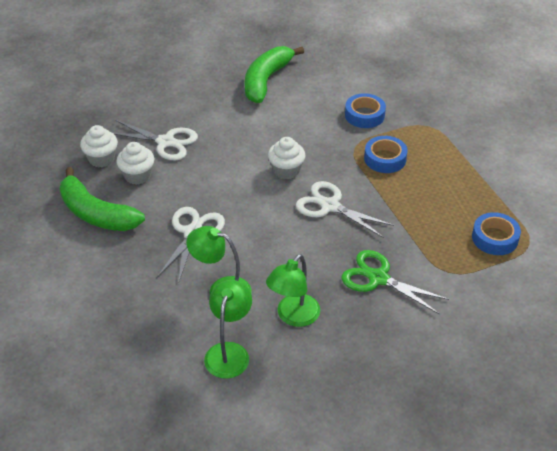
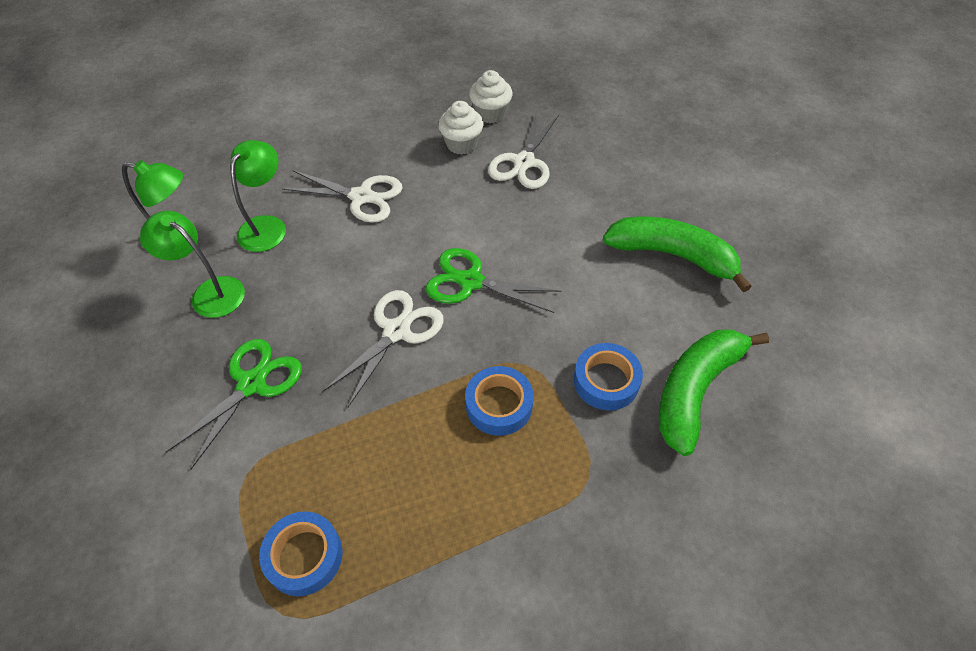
camera: 90 degrees right, 10 degrees up
green banana [60,167,145,231] -> green banana moved to [659,329,769,456]
white cupcake [268,137,305,179] -> green scissors [426,248,561,313]

